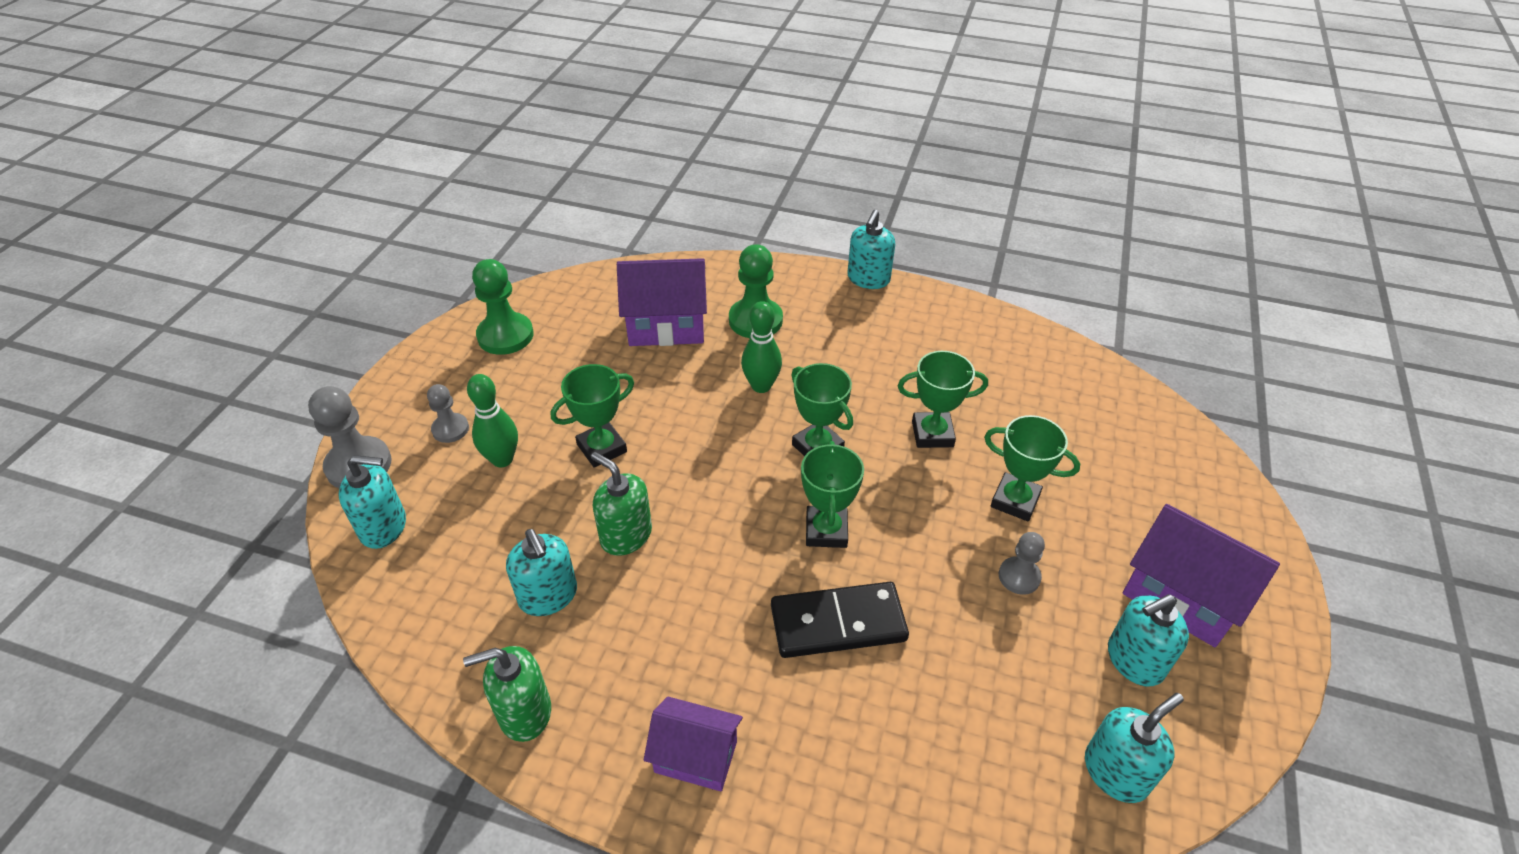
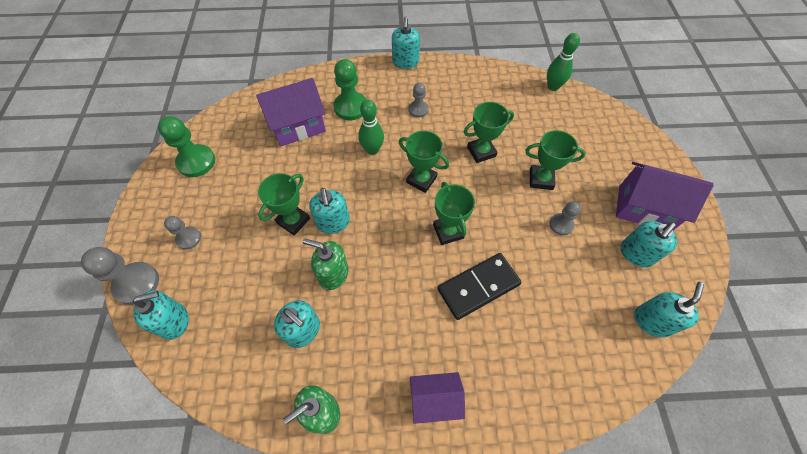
camera: 20 degrees left, 15 degrees up
green bowling pin [467,374,518,467] -> green bowling pin moved to [547,33,580,91]
none -> turquoise soap dispenser [309,188,350,234]
none -> grey pawn [409,83,429,118]

